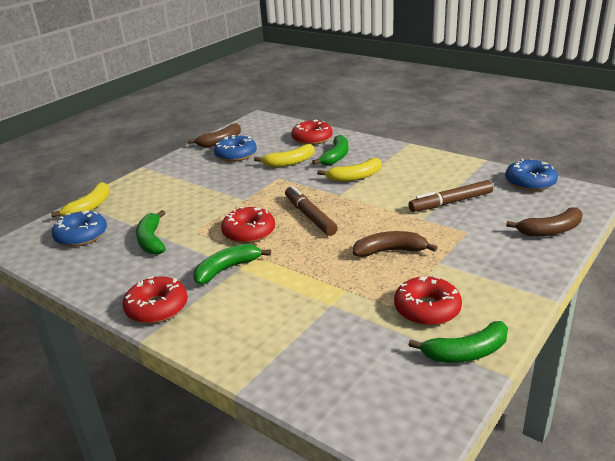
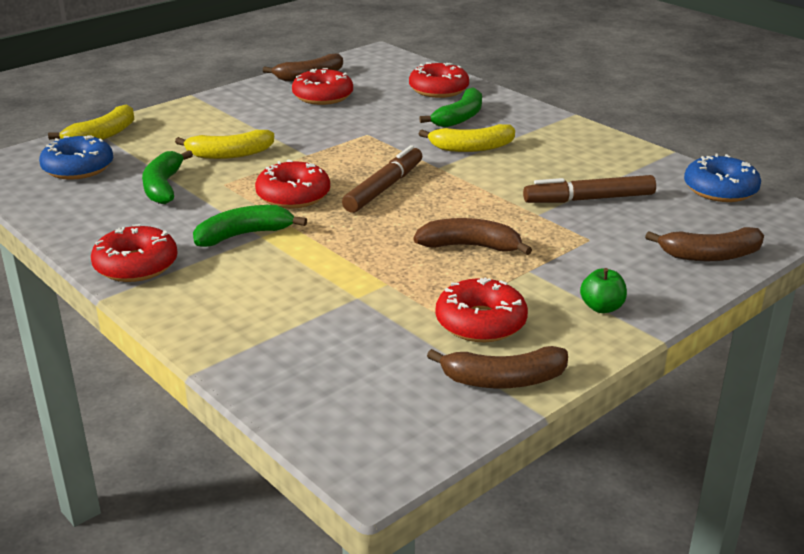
camera: 10 degrees right, 0 degrees up
blue donut [214,135,257,162] -> red donut [292,68,353,105]
yellow banana [254,144,315,168] -> yellow banana moved to [175,130,274,159]
brown marker [285,186,338,236] -> brown marker turned 45 degrees clockwise [342,145,422,213]
green banana [408,321,508,363] -> brown banana [427,346,568,389]
none -> green apple [580,268,627,313]

